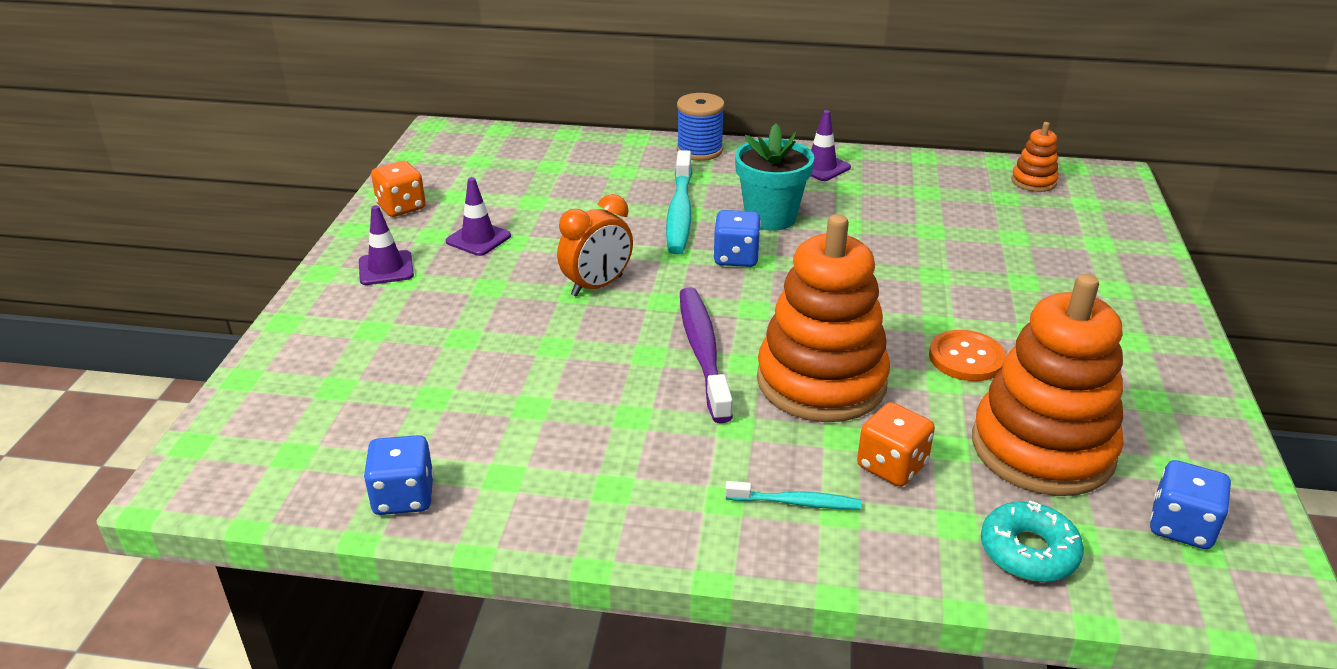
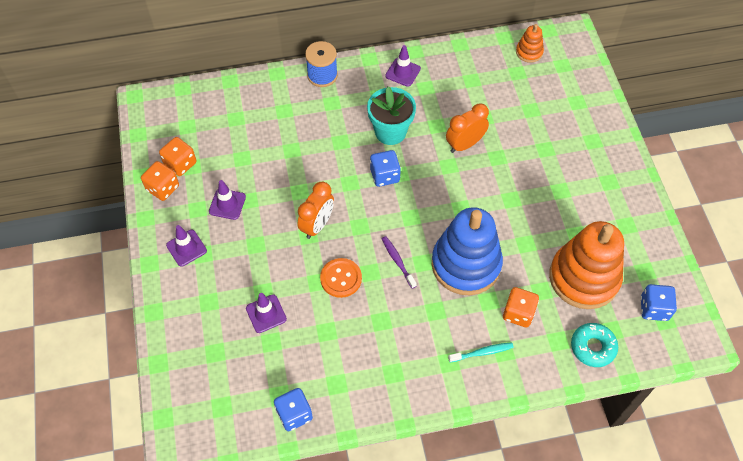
camera: 20 degrees left, 25 degrees up
turquoise toothbrush [666,150,692,254] -> none
purple toothbrush [680,287,733,423] -> purple toothbrush [382,236,417,288], size x0.54
orange stacking toy [757,214,890,422] -> blue stacking toy [432,207,503,295]
orange button [929,330,1006,381] -> orange button moved to [320,258,362,298]
none -> orange dice [159,137,196,176]
none -> purple traffic cone [246,293,287,333]
none -> orange clock [446,103,489,153]

